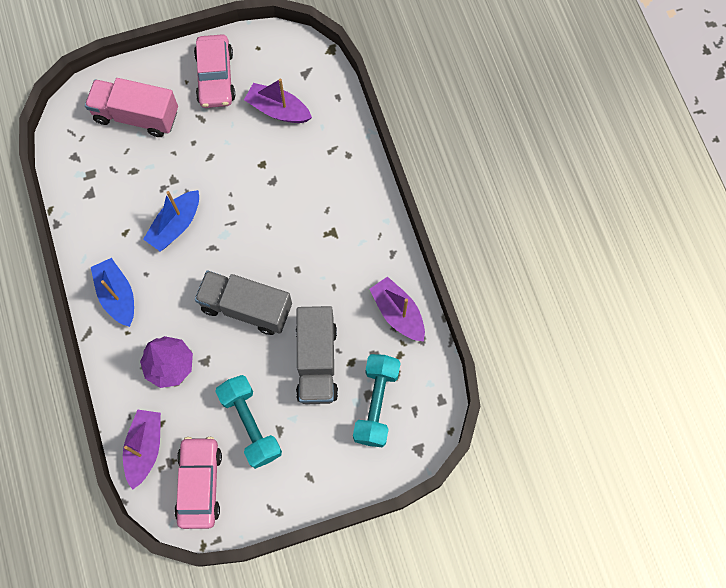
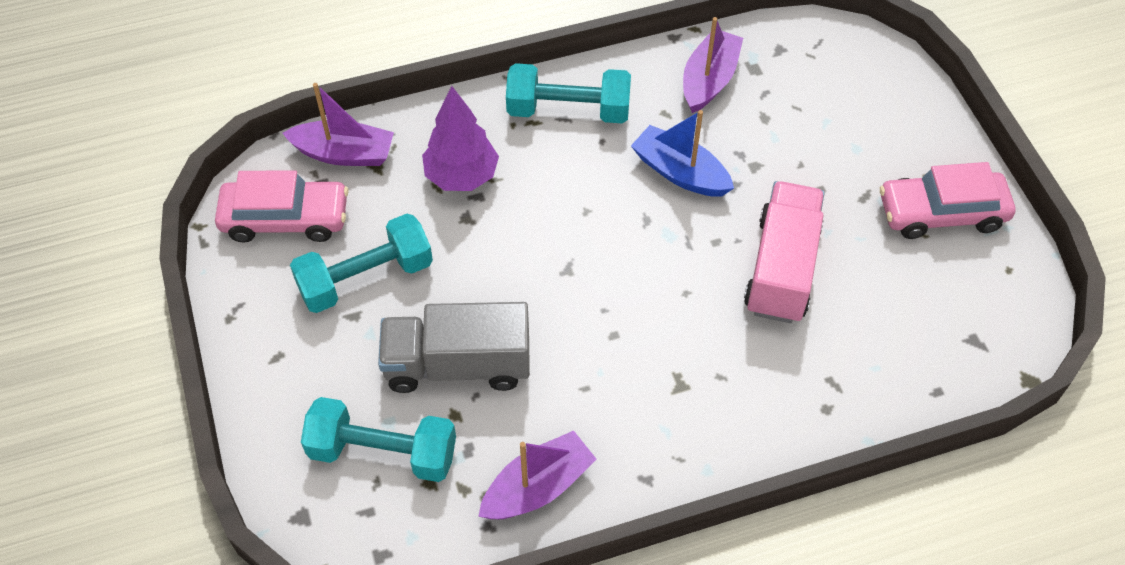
camera: 90 degrees right, 15 degrees down
pink truck [85,78,178,137] -> pink truck moved to [744,181,825,323]
blue boat [91,258,134,327] -> turquoise dumbbell [506,63,631,123]
grey truck [195,270,292,335] -> none
purple boat [244,79,312,123] -> purple boat moved to [683,17,743,113]

